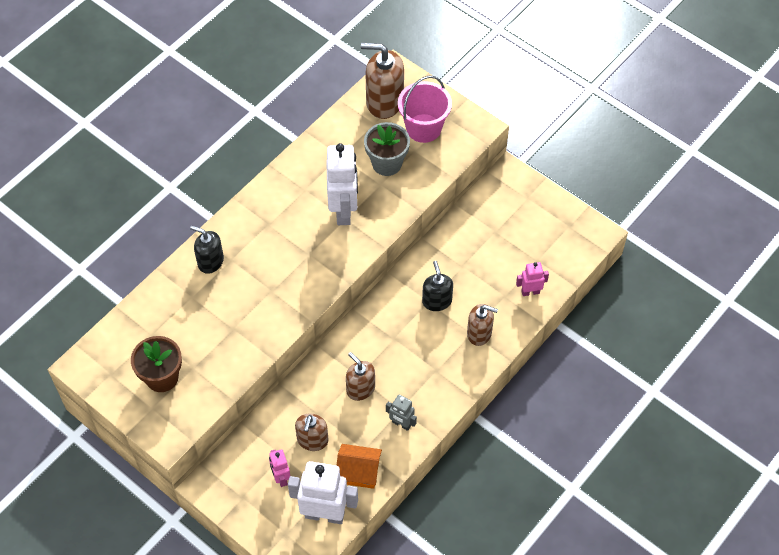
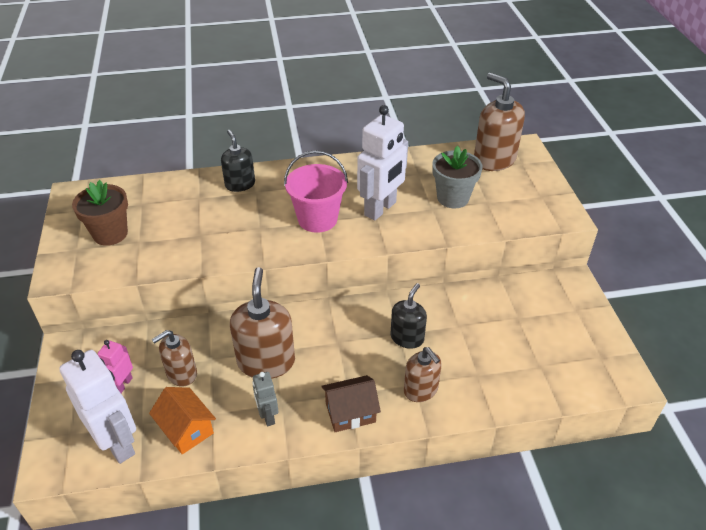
camera: 40 degrees right, 15 degrees down
brown soap dispenser [346,352,375,401] -> brown soap dispenser [230,267,295,379], size x1.62
pink bucket [398,75,452,143] -> pink bucket moved to [284,150,348,233]
pink robot [516,262,549,296] -> none
none -> brown house [321,375,381,432]

